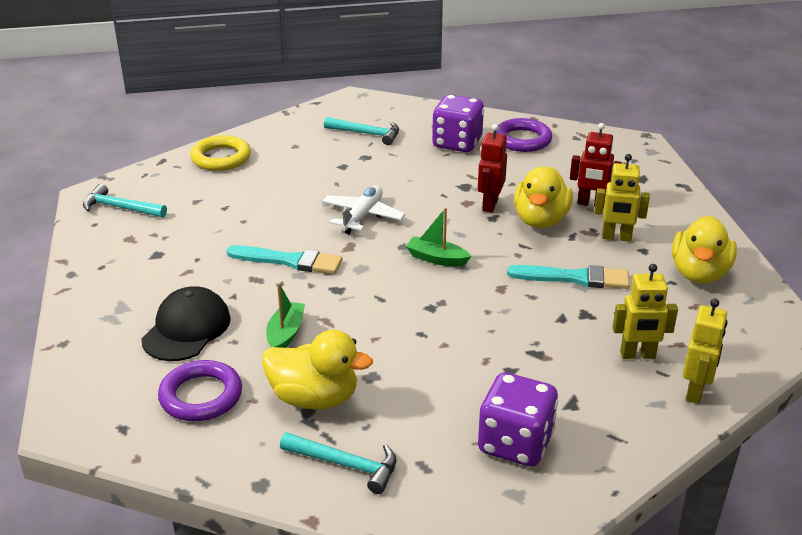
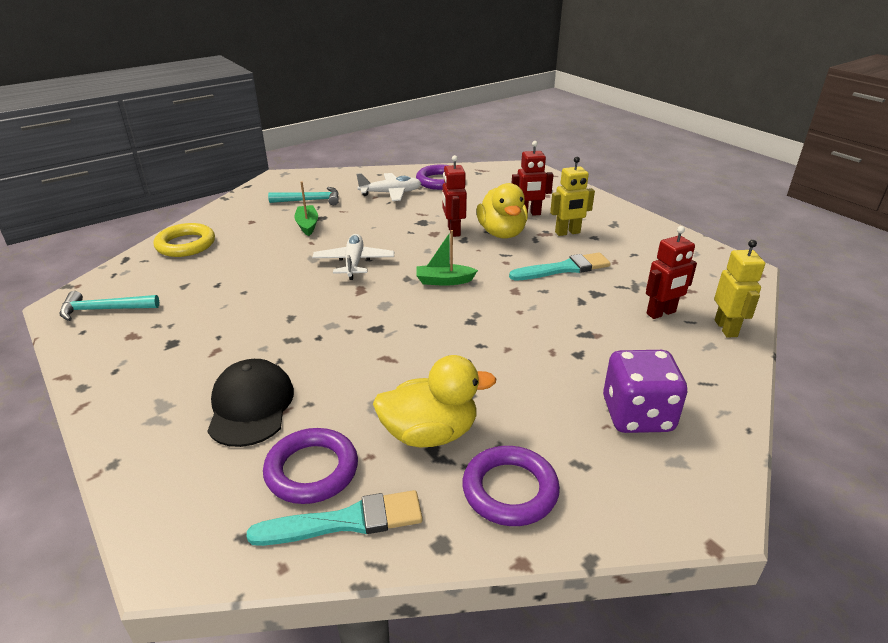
camera: 25 degrees left, 0 degrees up
turquoise brush [227,245,342,274] -> turquoise brush moved to [247,490,423,546]
green boat [266,283,305,348] -> green boat moved to [294,181,318,236]
turquoise hammer [280,432,396,494] -> purple ring [462,446,560,526]
purple dice [432,95,484,152] -> white plane [357,173,421,201]
yellow robot [613,264,678,359] -> red robot [646,226,697,319]
yellow duck [672,215,737,284] -> none

